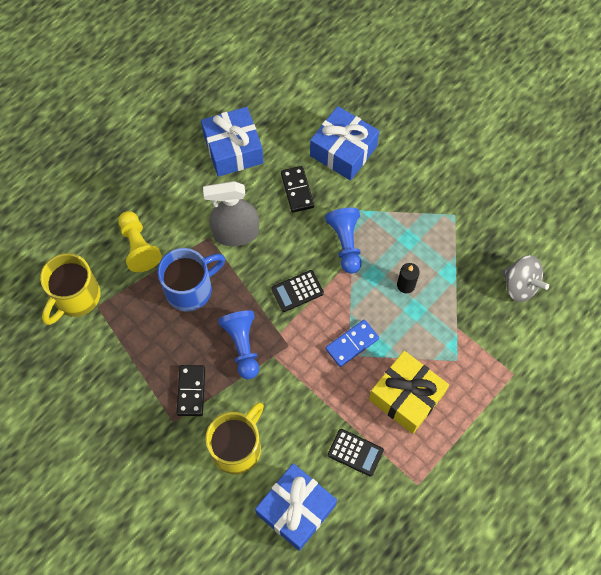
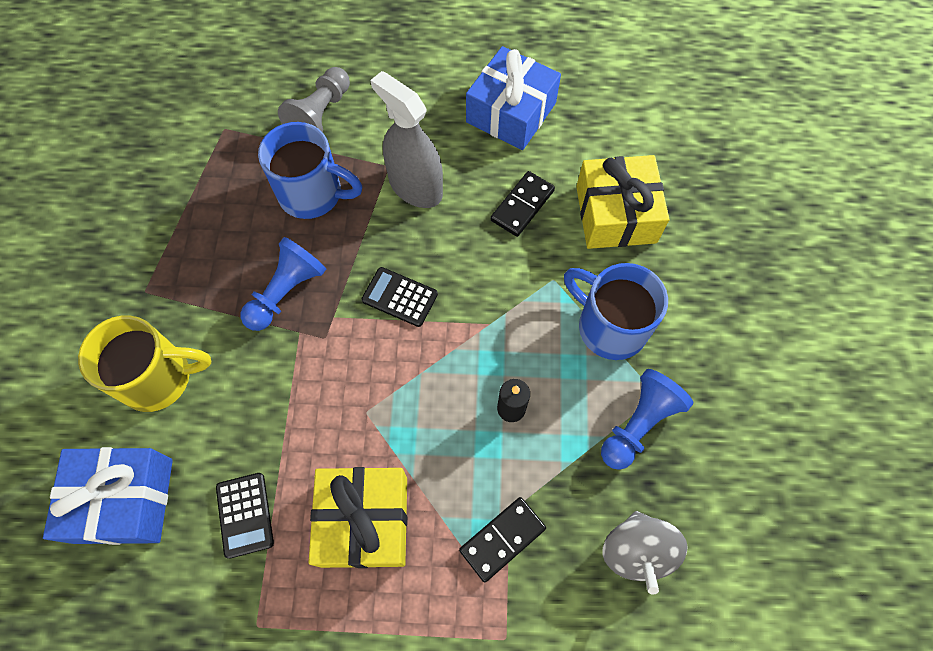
camera: 50 degrees right, 0 degrees up
yellow mug [40,253,101,325] -> none
yellow pawn [118,211,162,272] -> grey pawn [278,67,350,132]
black domino [177,365,205,416] -> black domino moved to [459,497,546,582]
blue gift [310,106,379,181] -> yellow gift [576,155,669,249]
blue pawn [325,208,362,274] -> blue pawn moved to [601,369,693,470]
blue domino [325,319,379,367] -> none
none -> blue mug [564,263,668,360]

